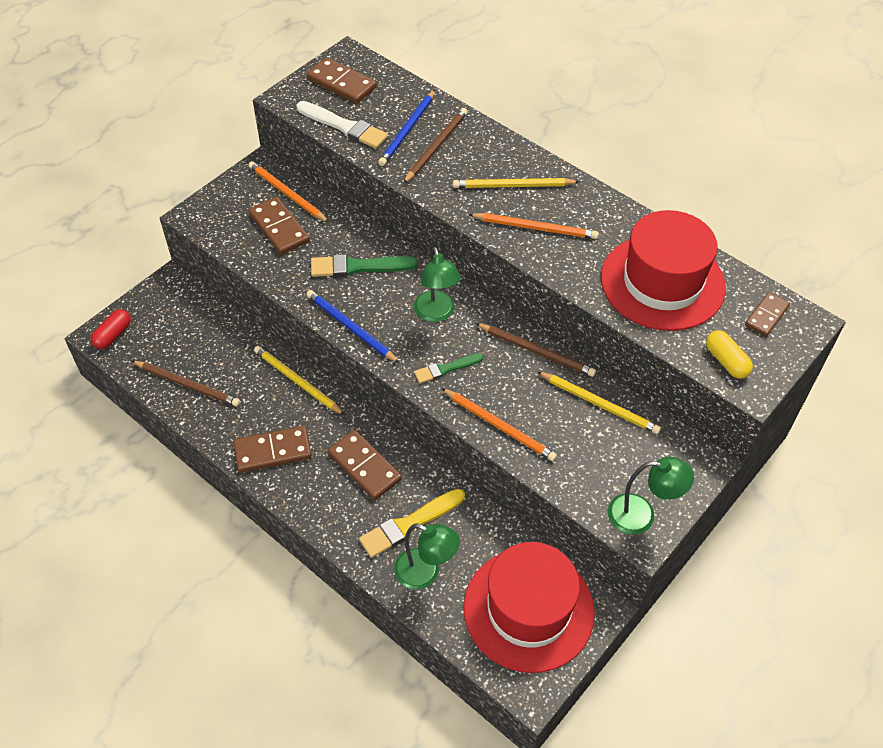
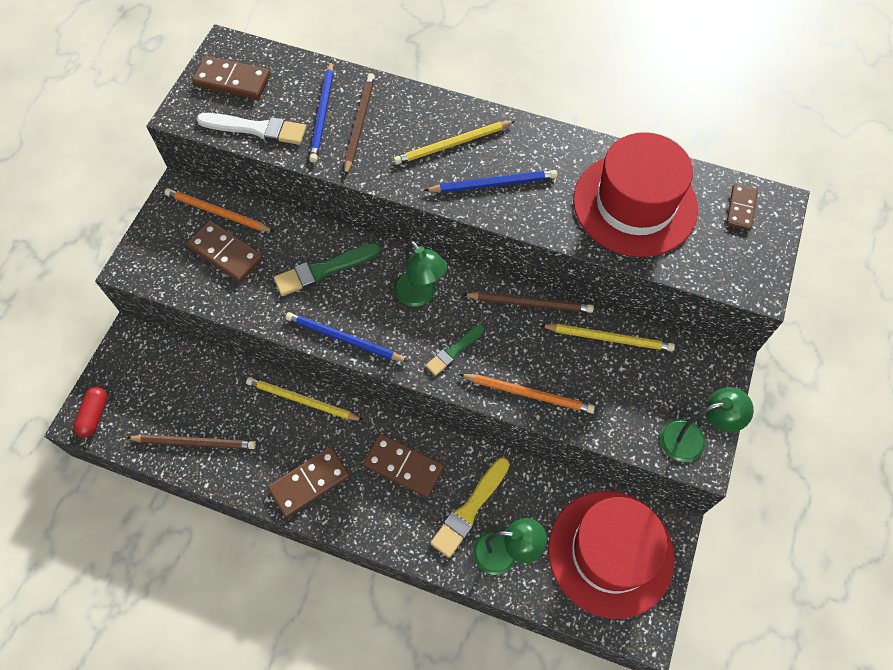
camera: 20 degrees left, 10 degrees up
orange pencil [468,213,598,239] -> blue pencil [424,170,557,193]
yellow capsule [706,330,753,379] -> none

